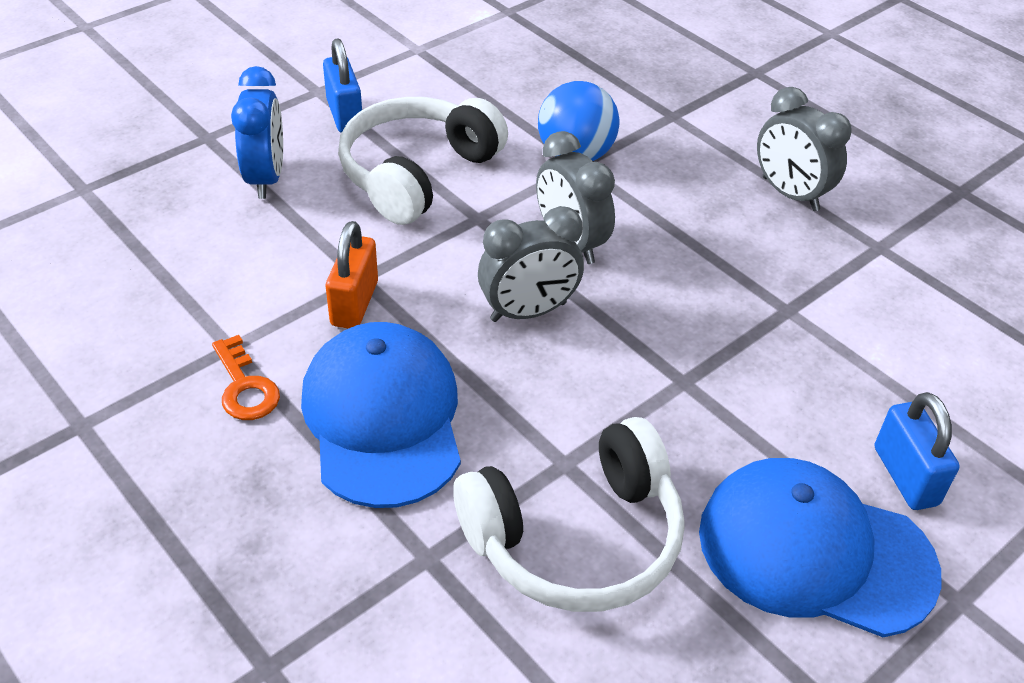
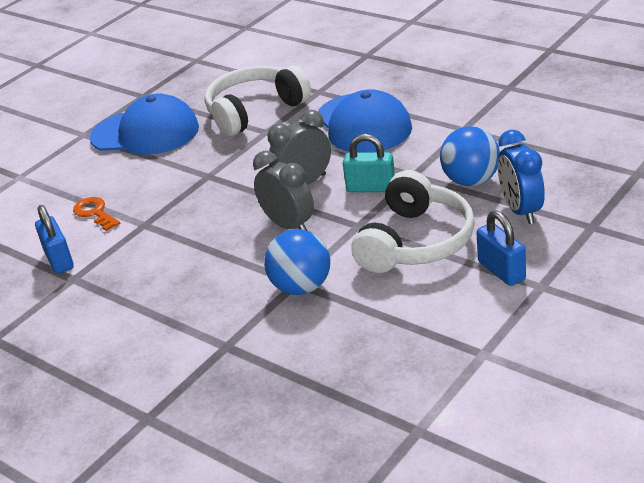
camera: 175 degrees right, 10 degrees down
orange key [212,335,280,420] -> orange key moved to [73,197,120,231]
orange padlock [326,221,378,329] -> none
grey clock [757,87,852,211] -> none
blue padlock [875,392,960,510] -> blue padlock moved to [35,205,74,274]
none -> turquoise padlock [343,134,395,192]
none -> blue ball [440,126,500,186]

